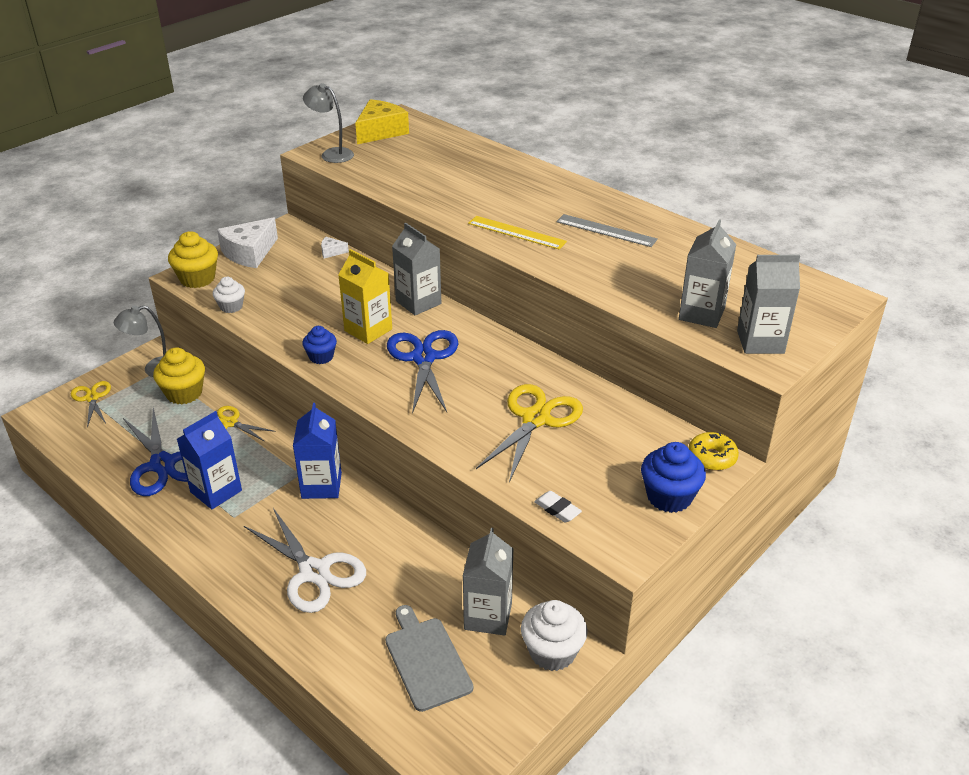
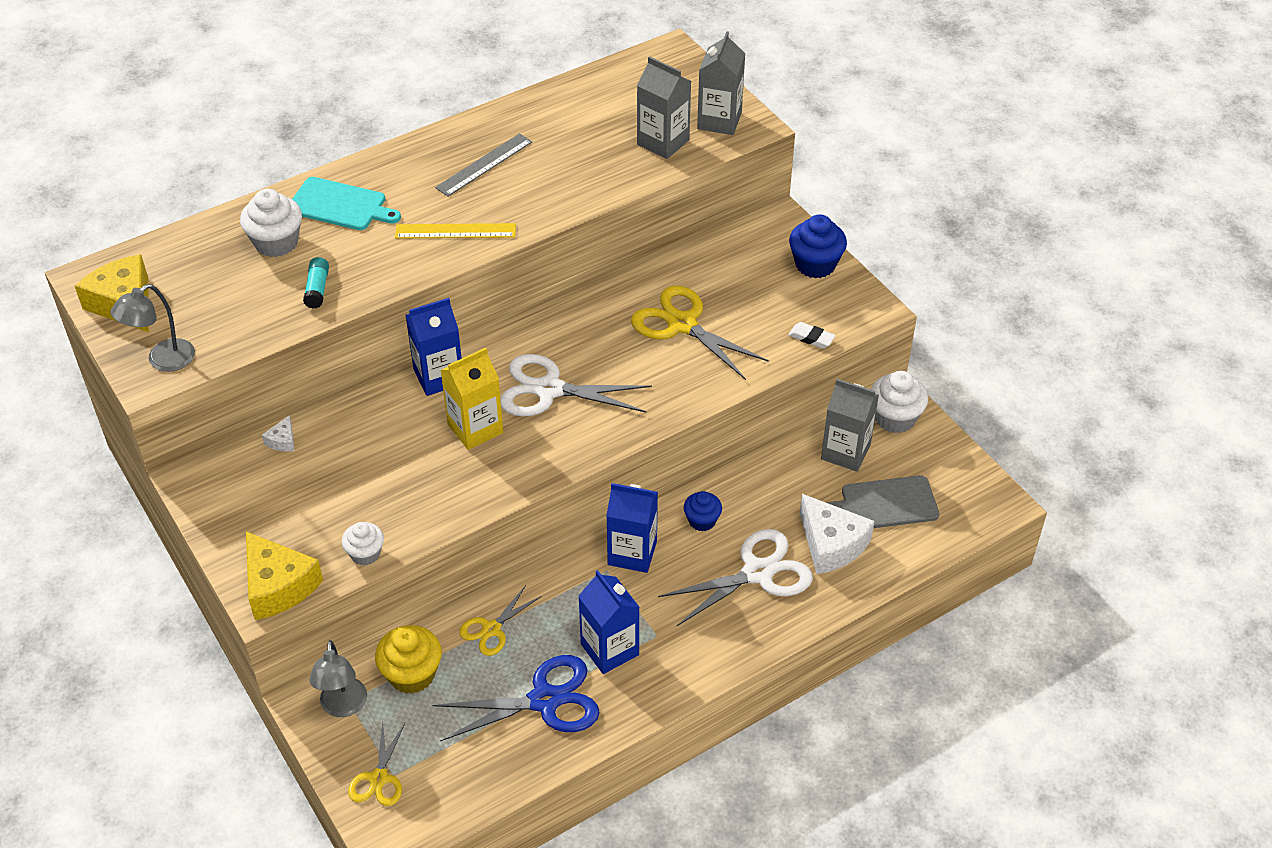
camera: 75 degrees left, 10 degrees up
yellow scissors [71,381,111,428] -> yellow scissors turned 75 degrees counterclockwise [348,721,405,806]
yellow cupcake [168,231,218,288] -> yellow cheese [246,532,323,620]
white cheese [217,217,278,268] -> white cheese moved to [800,494,874,574]
blue cupcake [302,326,337,364] -> blue cupcake moved to [684,491,722,531]
blue scissors [387,330,458,414] -> white scissors [500,354,652,417]
grey carton [392,223,441,315] -> blue carton [406,298,462,396]
yellow ruler [468,216,567,249] -> yellow ruler turned 45 degrees clockwise [395,223,516,239]
white eraser [534,491,582,523] -> white eraser turned 60 degrees clockwise [788,322,836,349]
yellow donut [689,432,739,471] -> none
none -> white cupcake [240,189,302,257]
none -> turquoise cutting board [292,177,401,230]
none -> turquoise glue stick [303,257,329,308]

